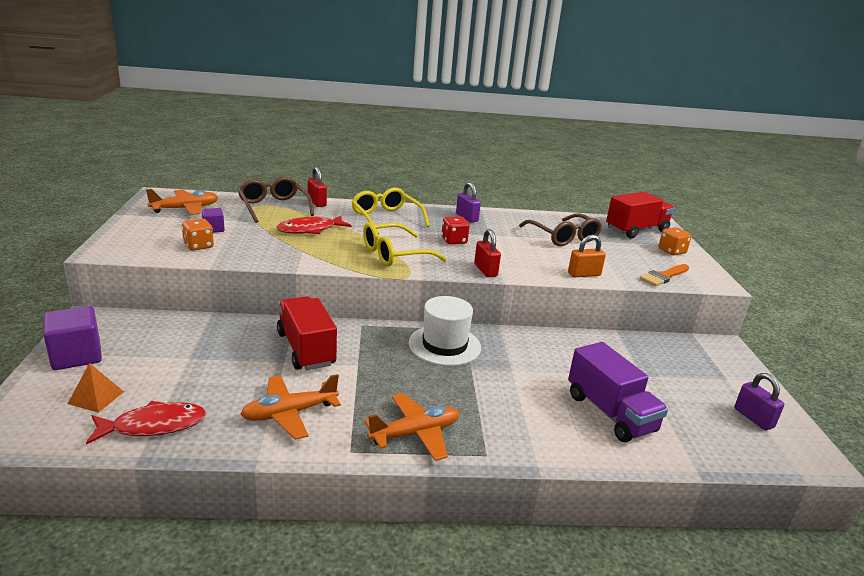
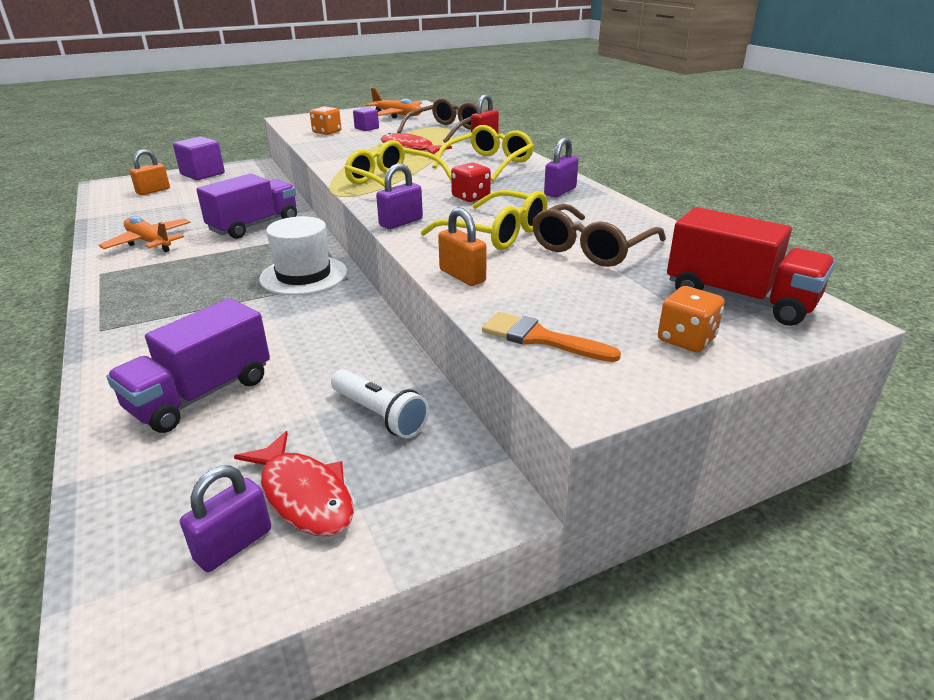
camera: 70 degrees right, 5 degrees up
orange pyramid [68,363,124,413] -> orange padlock [130,149,170,195]
red fish [86,401,206,445] -> red fish moved to [234,431,354,536]
red truck [277,296,337,370] -> purple truck [196,174,297,239]
orange plane [364,393,459,461] -> none
red padlock [474,229,501,277] -> purple padlock [376,163,423,229]
none -> white flashlight [331,369,429,438]
none -> yellow glasses [421,190,548,250]

